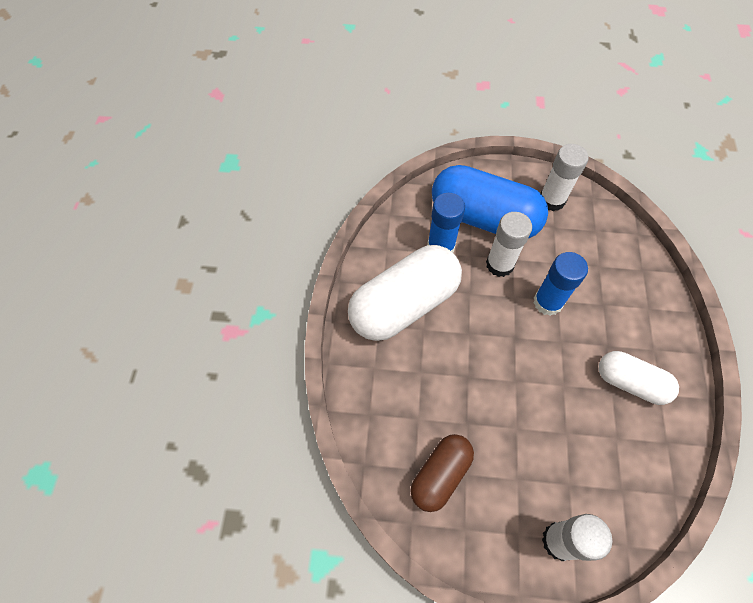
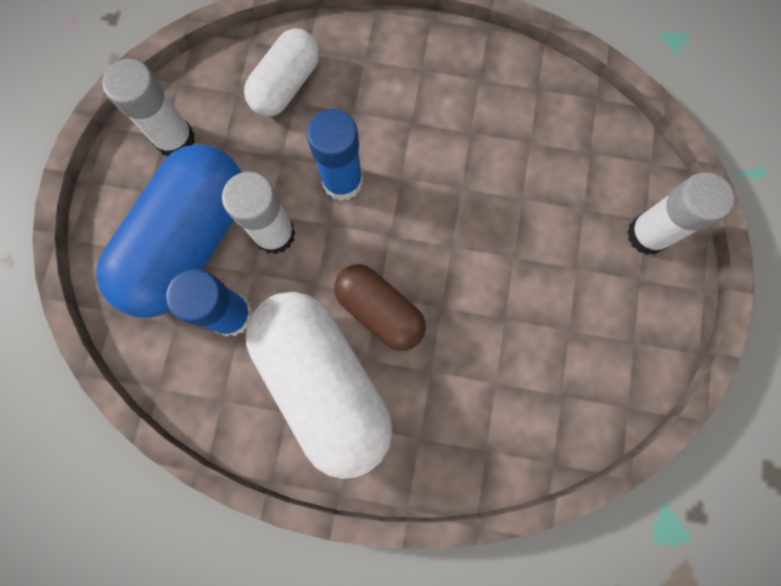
camera: 85 degrees left, 15 degrees up
brown capsule [410,434,474,512] -> brown capsule moved to [334,264,426,351]
white capsule [599,351,679,405] -> white capsule moved to [244,28,319,116]

